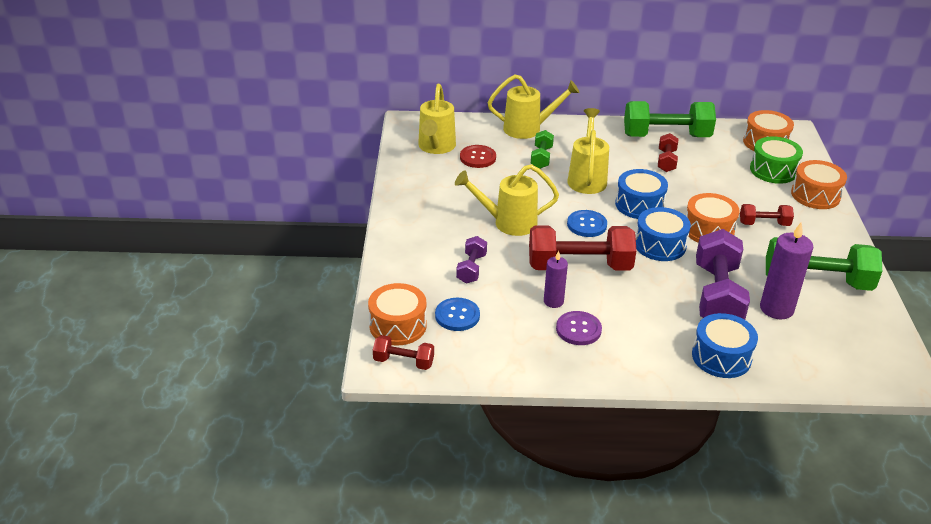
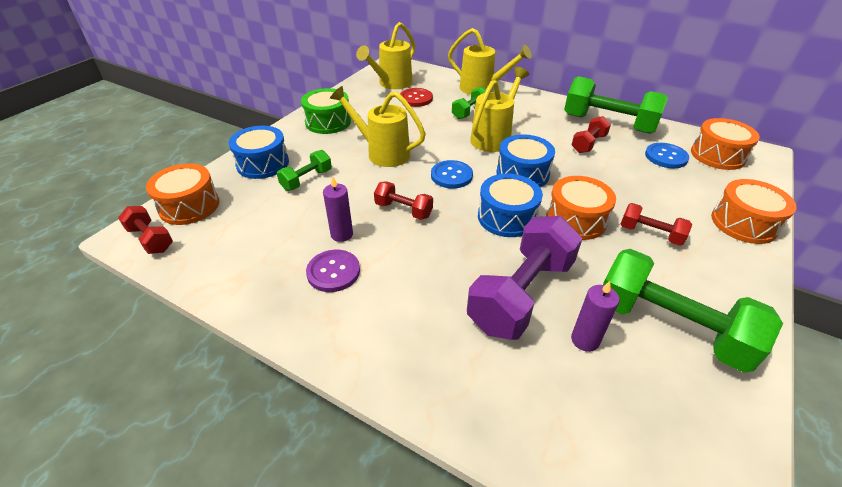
camera: 30 degrees right, 5 degrees up
blue button [435,298,480,331] -> blue button moved to [645,143,689,168]
purple dumbbell [456,236,487,284] -> green dumbbell [277,150,332,191]
red dumbbell [529,226,637,271] -> red dumbbell [374,181,433,220], size x0.51
blue drum [692,313,758,378] -> blue drum moved to [228,126,289,179]
green drum [750,136,803,184] -> green drum moved to [301,88,351,134]
purple candle [760,222,813,319] -> purple candle [571,281,620,352], size x0.60

